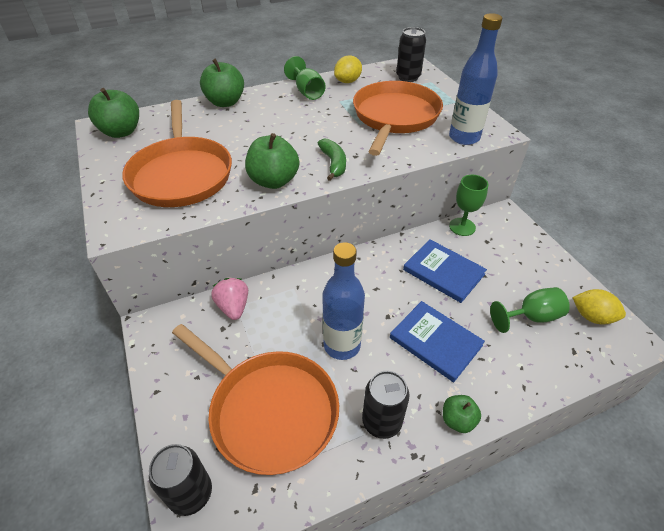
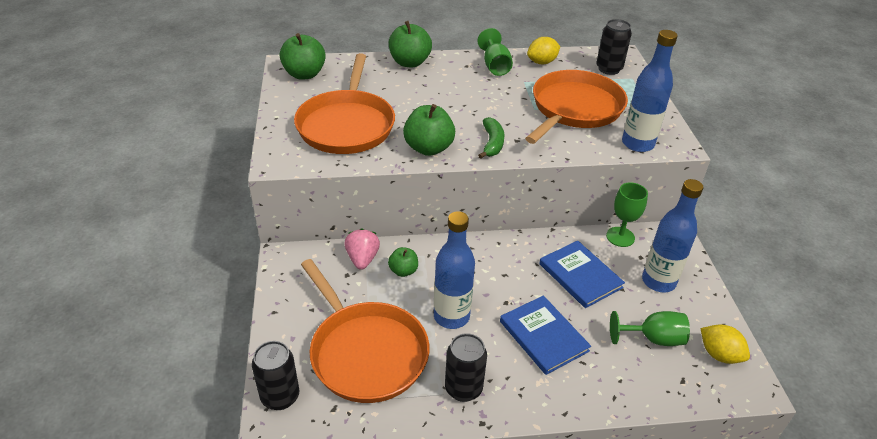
camera: 15 degrees right, 5 degrees down
green apple [443,395,481,433] -> green apple moved to [388,247,418,277]
none -> blue bottle [642,179,703,292]

